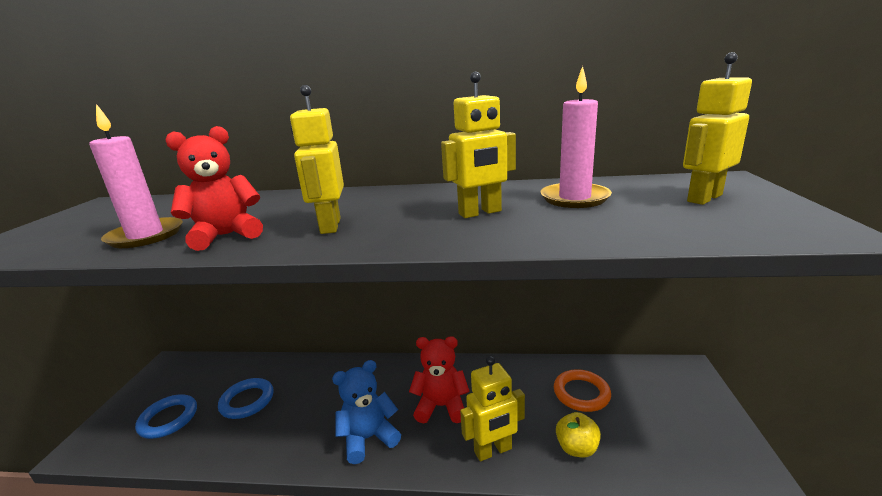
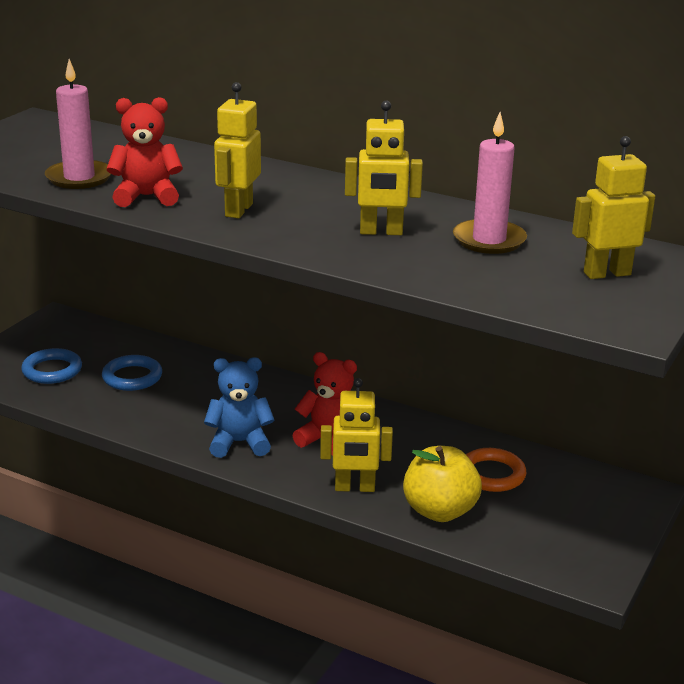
camera: 20 degrees right, 5 degrees up
yellow apple [556,412,601,457] -> yellow apple [403,446,482,522], size x1.64

